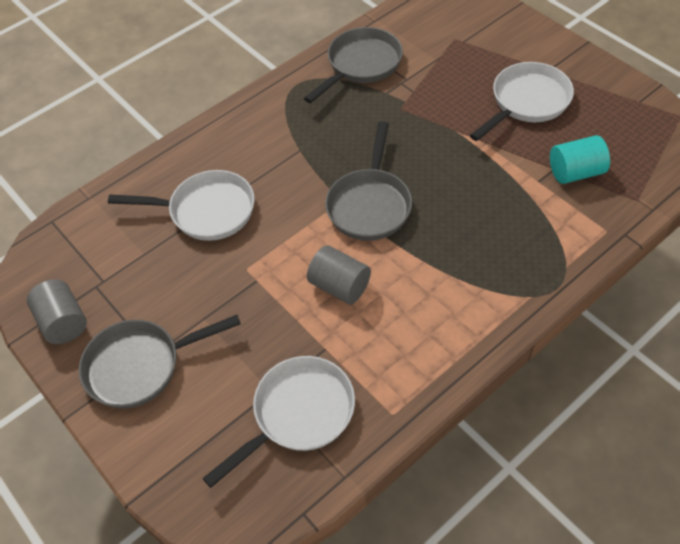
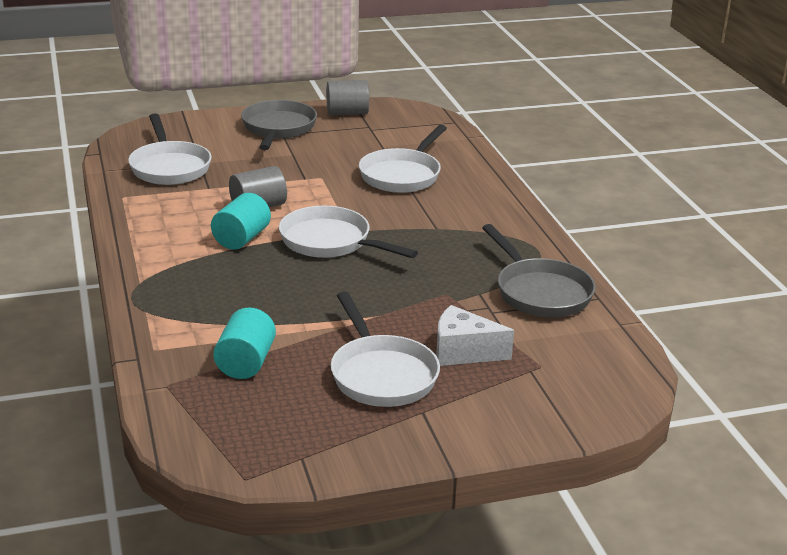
camera: 110 degrees right, 25 degrees down
grey pan [325,121,412,241] -> white pan [279,206,418,258]
none -> turquoise cylinder [211,193,271,250]
none -> white cheese [436,305,514,366]

